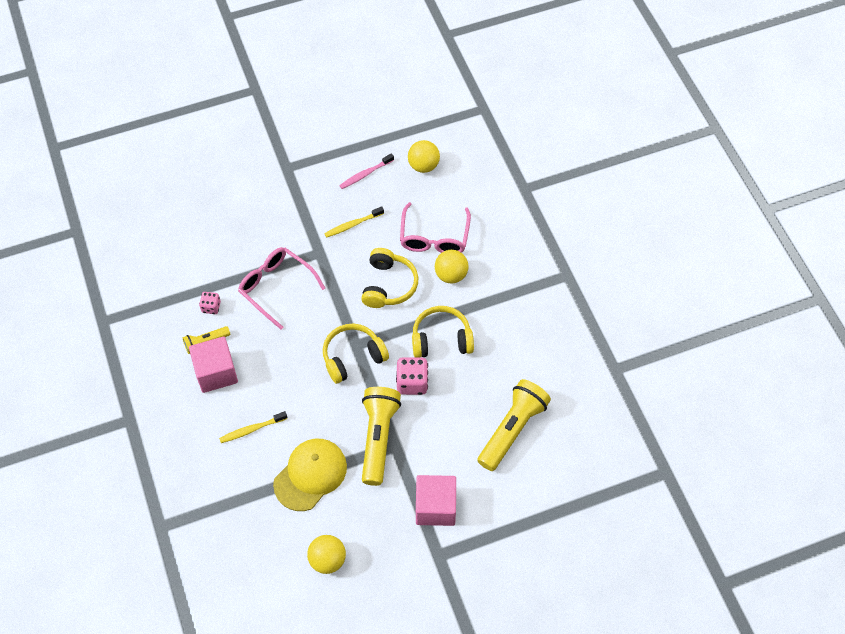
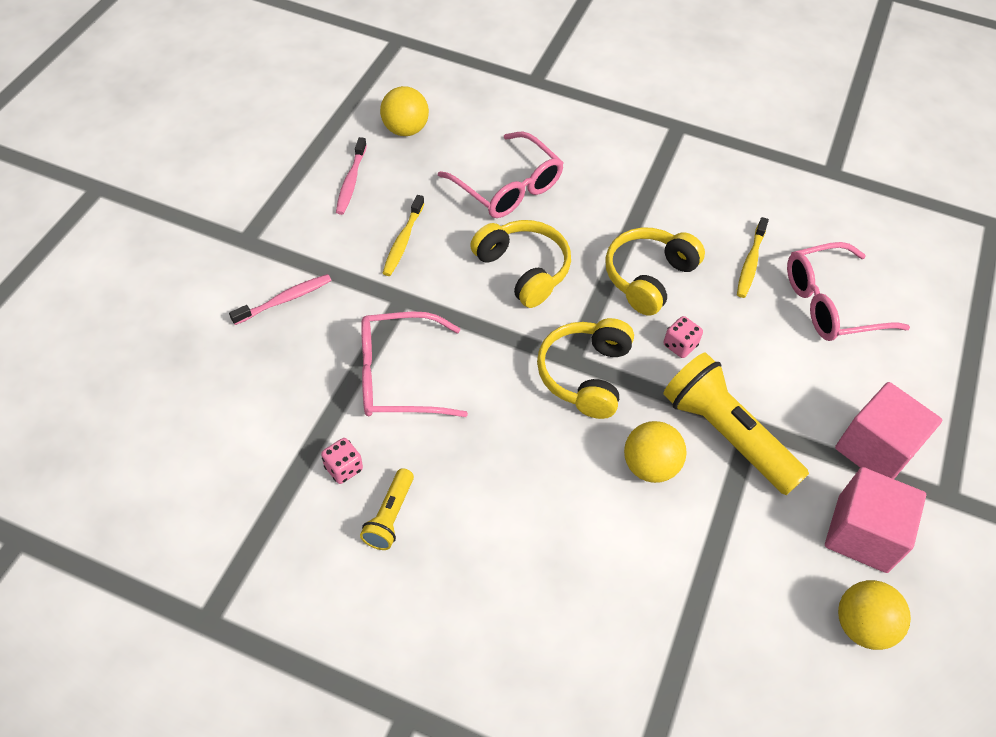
camera: 50 degrees left, 5 degrees down
pink cube [189,337,238,393] -> pink cube moved to [825,467,926,573]
yellow toothbrush [219,411,287,443] -> yellow toothbrush moved to [737,217,769,298]
yellow cap [273,439,347,511] -> none
pink dice [396,357,428,395] -> pink dice [664,316,703,358], size x0.59
yellow ball [435,250,469,284] -> yellow ball moved to [624,421,687,483]
yellow flashlight [477,379,551,471] -> pink glasses [787,242,910,341]
none -> pink toothbrush [229,274,332,325]

